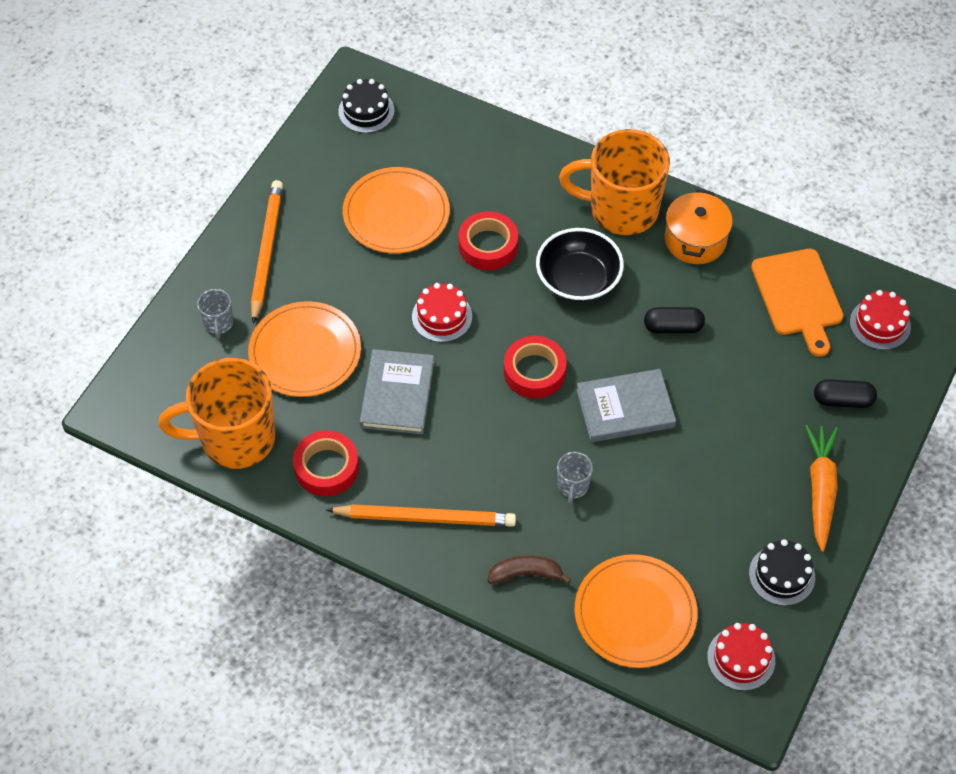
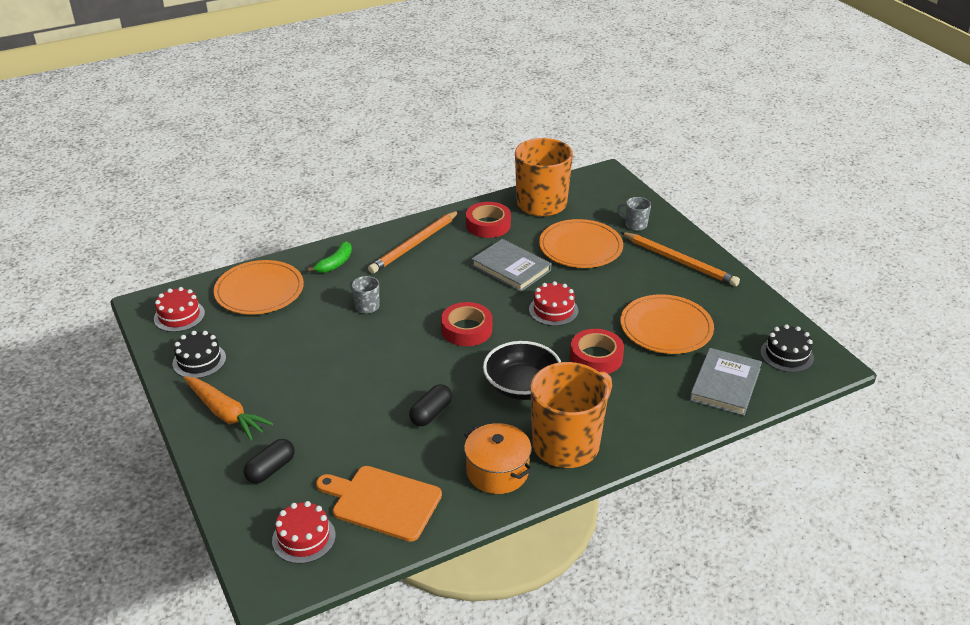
camera: 125 degrees right, 20 degrees down
brown banana [487,555,571,584] -> green banana [307,241,352,273]
grey book [576,369,676,442] -> grey book moved to [690,348,762,416]

